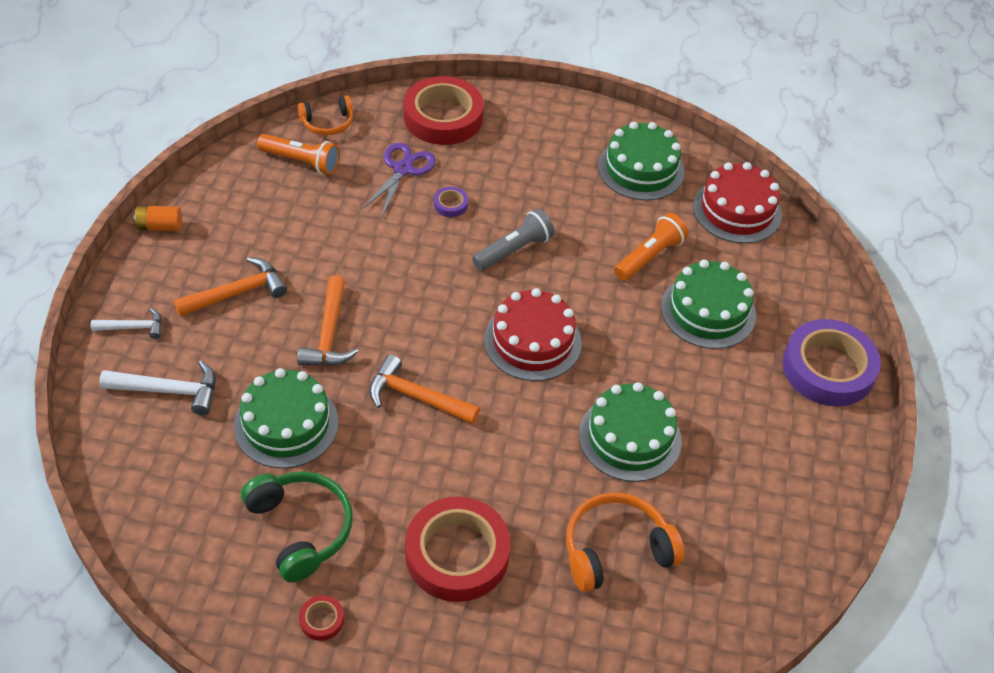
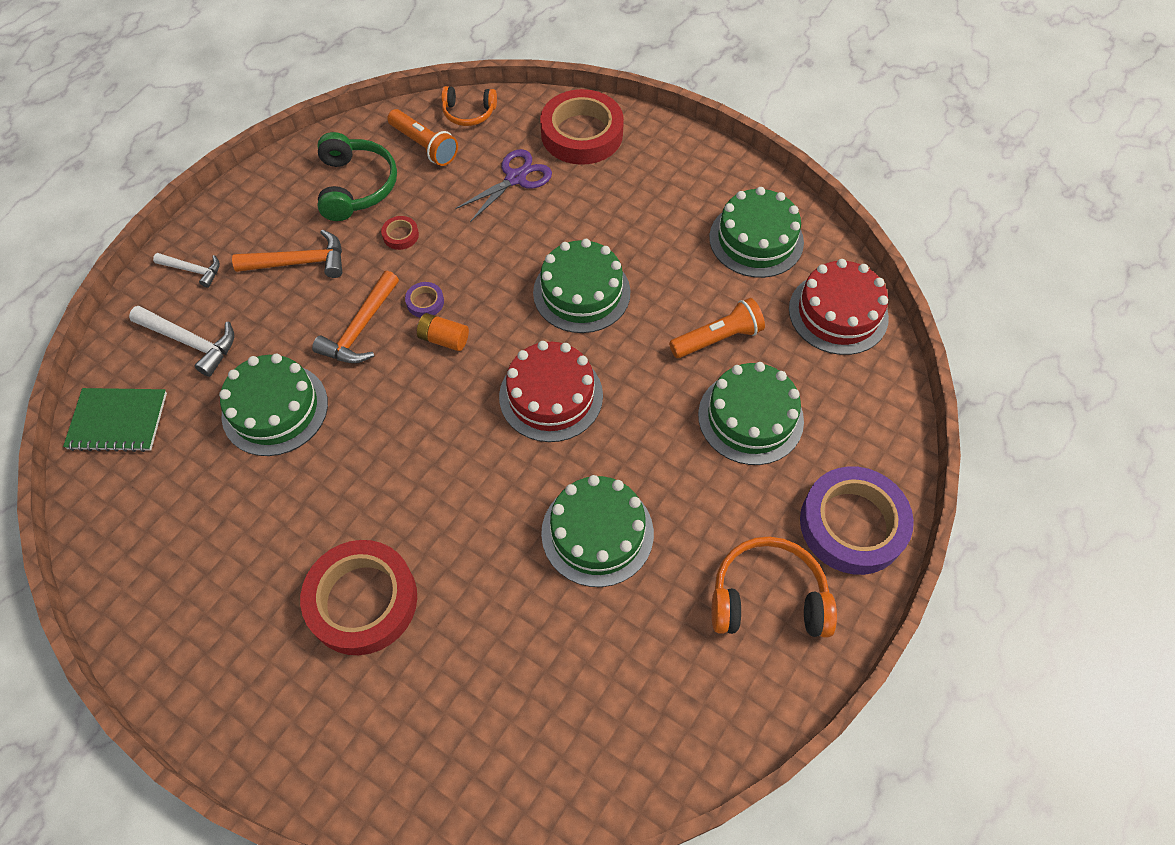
camera: 25 degrees right, 10 degrees up
orange battery [133,206,182,231] -> orange battery moved to [417,313,469,351]
green headphones [241,471,353,582] -> green headphones moved to [317,132,397,221]
red tape [299,595,344,641] -> red tape moved to [381,216,419,250]
orange hammer [369,354,480,424] -> none
purple tape [434,187,468,217] -> purple tape moved to [405,282,444,318]
grey flashlight [472,209,555,271] -> green cake [533,239,631,333]
orange headphones [566,493,685,592] -> orange headphones moved to [712,536,837,638]
none -> green notebook [63,388,167,452]

